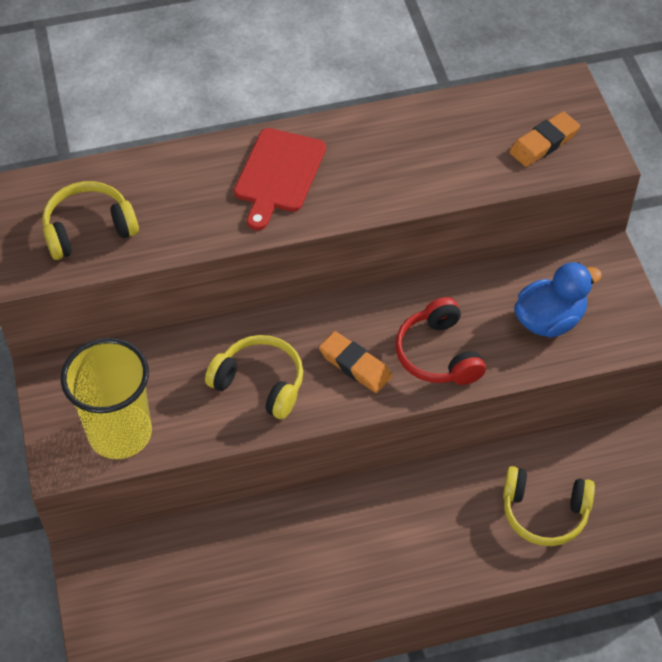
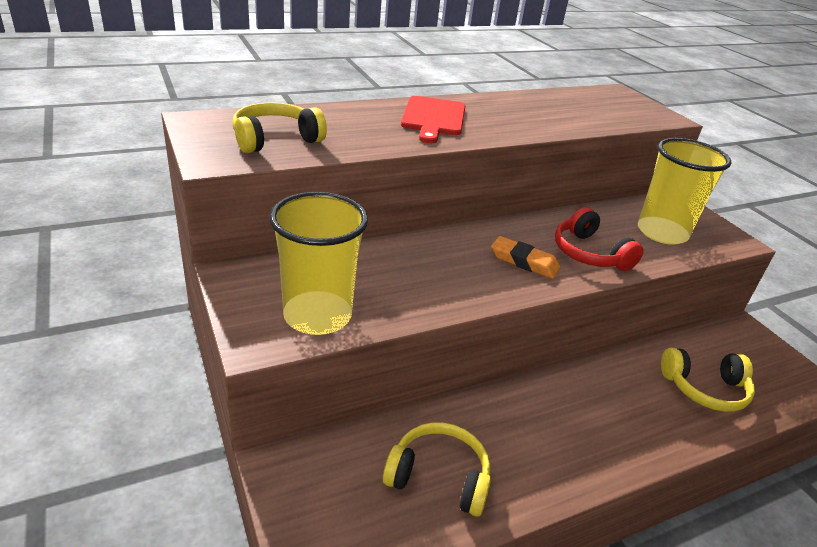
camera: 15 degrees left, 20 degrees down
yellow headphones [205,335,303,419] -> yellow headphones moved to [383,422,491,517]
orange eraser [509,111,580,167] -> none
blue duck [514,262,602,337] -> yellow cup [638,138,732,245]

